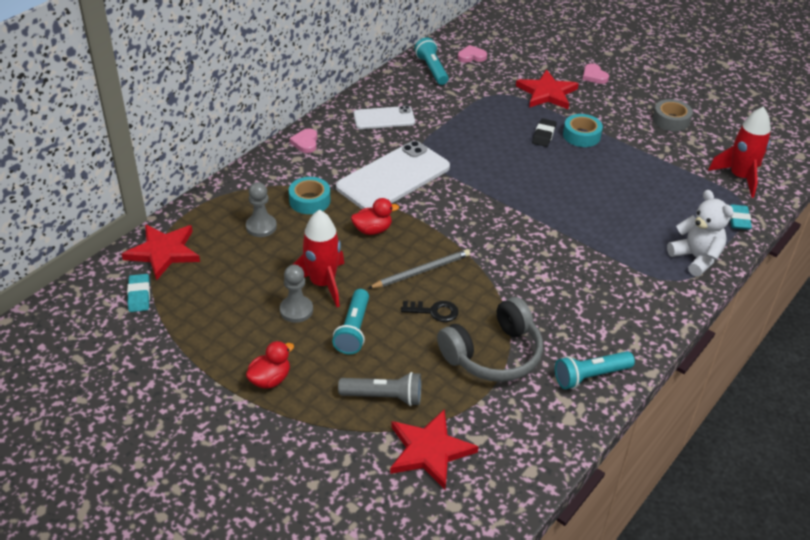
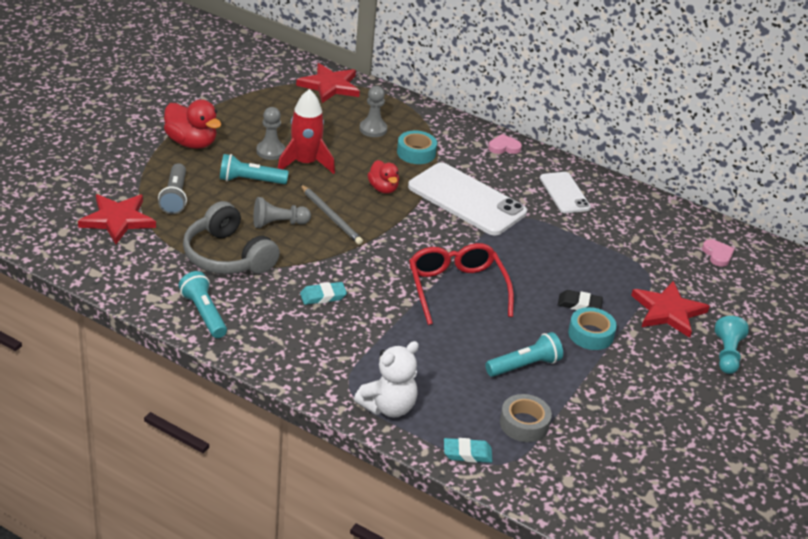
camera: 80 degrees right, 5 degrees down
turquoise eraser [127,274,150,312] -> turquoise eraser moved to [300,282,347,305]
red duck [246,341,294,389] -> red duck [164,99,221,149], size x1.57
black key [401,301,459,322] -> grey pawn [253,197,311,228]
turquoise flashlight [414,38,449,85] -> turquoise flashlight moved to [485,332,563,377]
pink heart [582,63,609,84] -> turquoise pawn [715,316,749,374]
grey tape [653,99,693,131] -> grey tape moved to [500,394,552,442]
red rocket [708,107,771,198] -> none
none -> red glasses [409,243,514,325]

